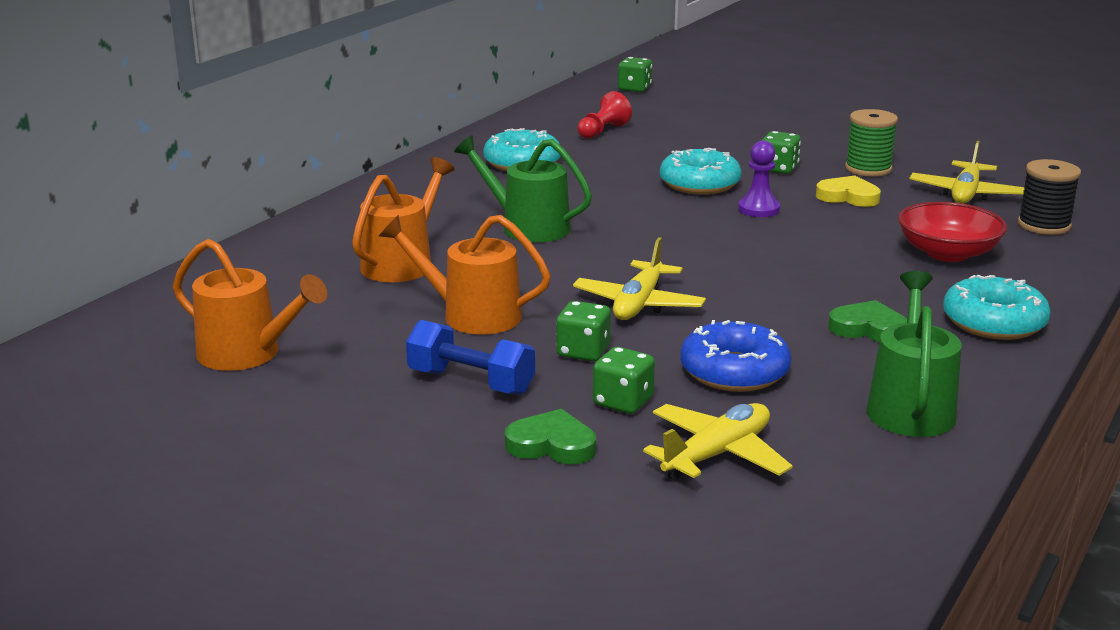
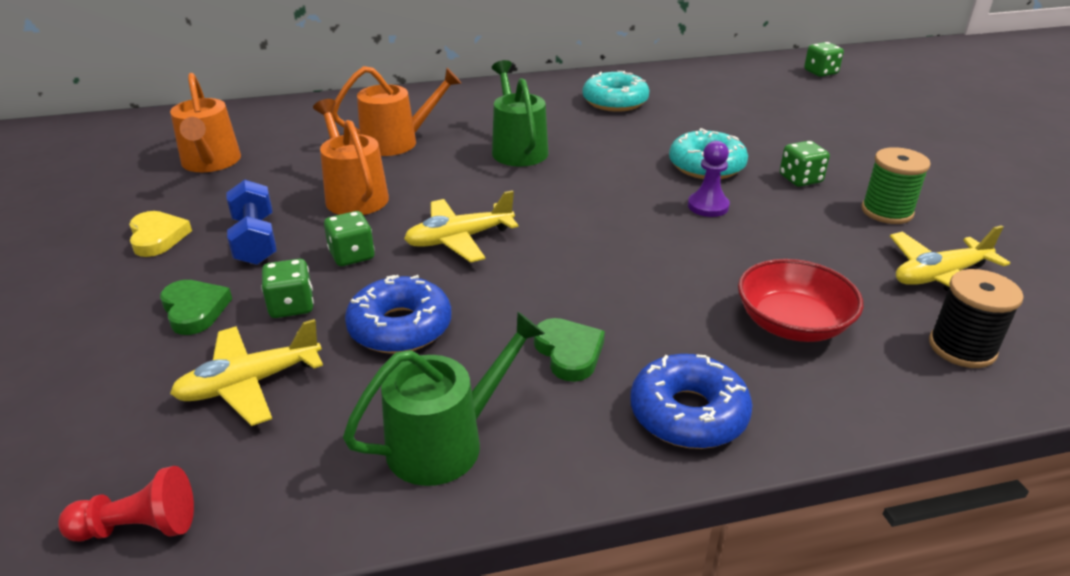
camera: 45 degrees right, 10 degrees up
red pawn [577,91,632,139] -> red pawn moved to [58,466,194,542]
yellow plane [643,403,793,481] -> yellow plane turned 150 degrees clockwise [170,319,323,426]
yellow heart [816,176,881,207] -> yellow heart moved to [129,211,192,257]
turquoise donut [943,275,1051,340] -> blue donut [630,354,752,449]

